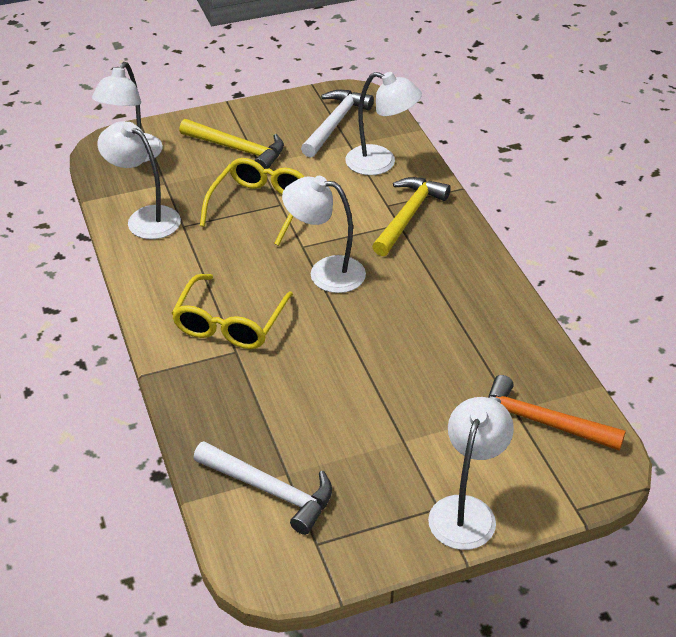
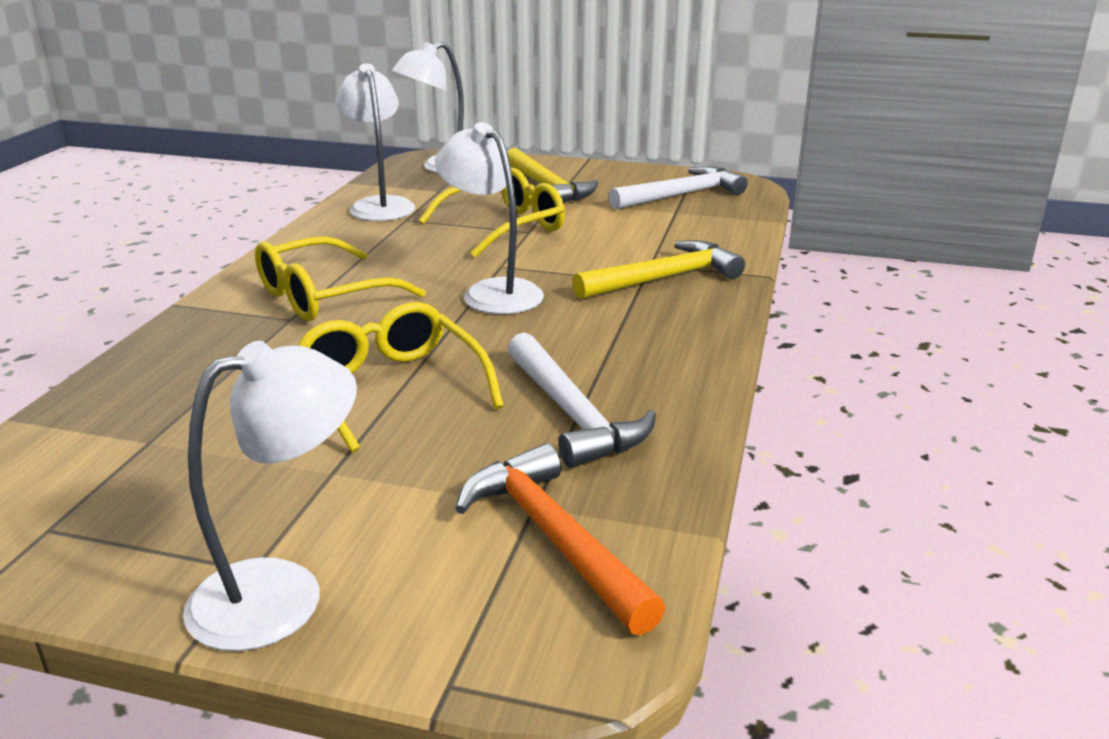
camera: 35 degrees right, 15 degrees down
white hammer [194,441,332,535] -> white hammer moved to [508,332,656,468]
white lamp [345,72,422,175] -> none
none -> yellow glasses [298,302,504,453]

